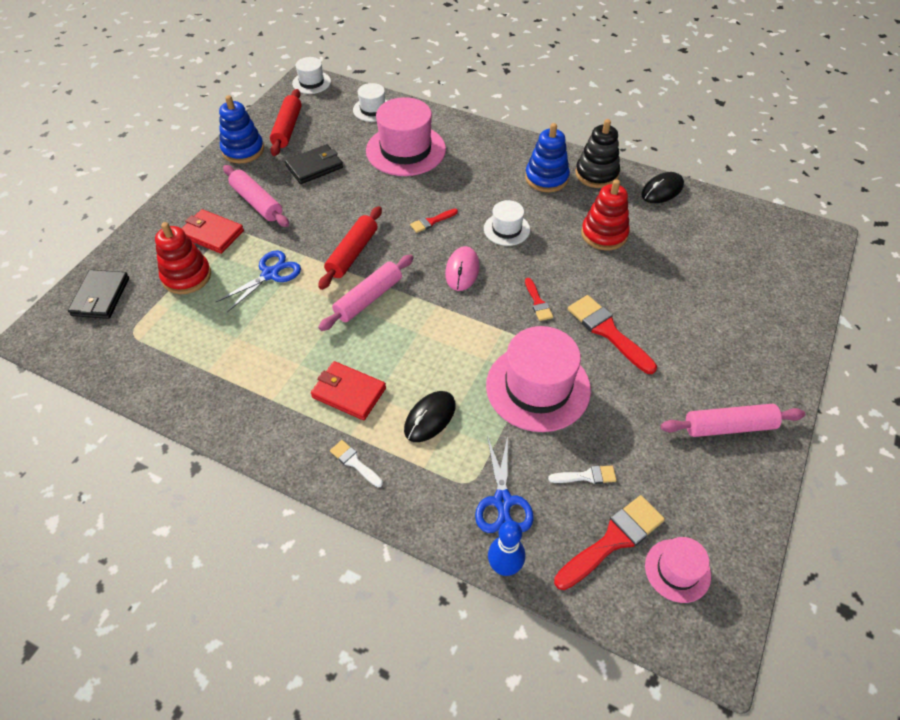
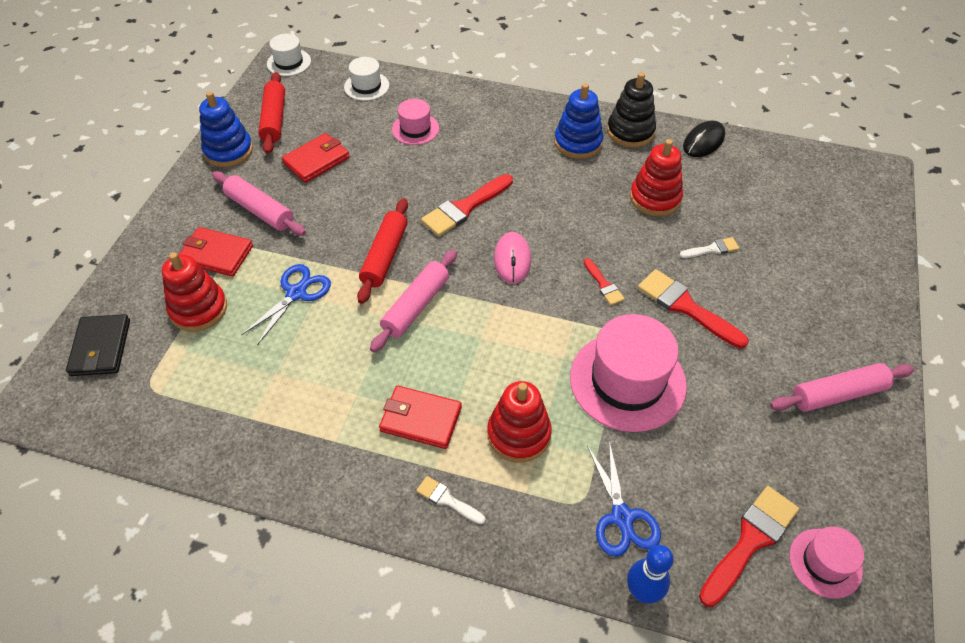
camera: 10 degrees left, 0 degrees up
black wallet [285,144,343,184] -> red wallet [282,133,350,183]
pink hat [366,97,446,176] -> pink hat [392,99,439,145], size x0.53
black mouse [404,391,456,442] -> red stacking toy [487,381,552,463]
red brush [410,209,458,233] -> red brush [421,174,513,236], size x1.87
white hat [484,200,530,246] -> none
white brush [548,465,617,484] -> white brush moved to [680,237,739,258]

